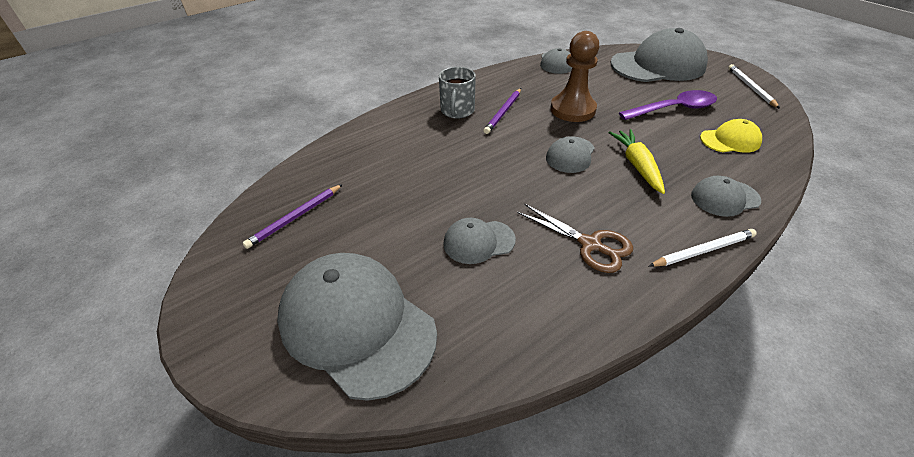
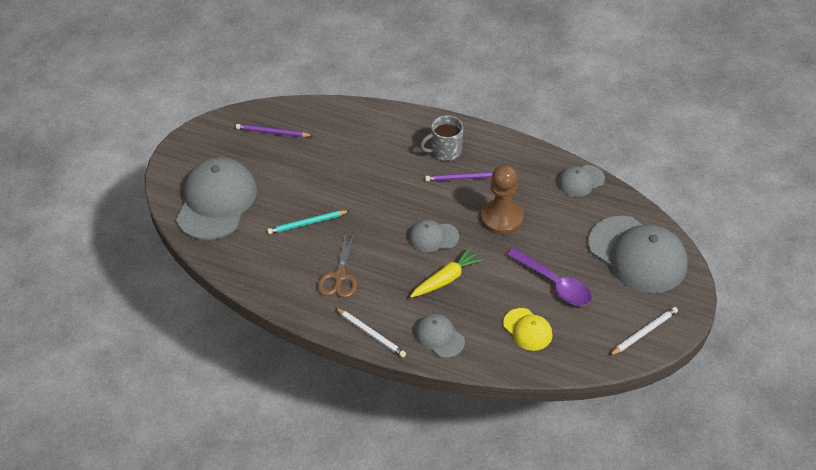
camera: 60 degrees right, 5 degrees up
grey cap [443,218,516,264] -> turquoise pencil [267,210,350,234]

